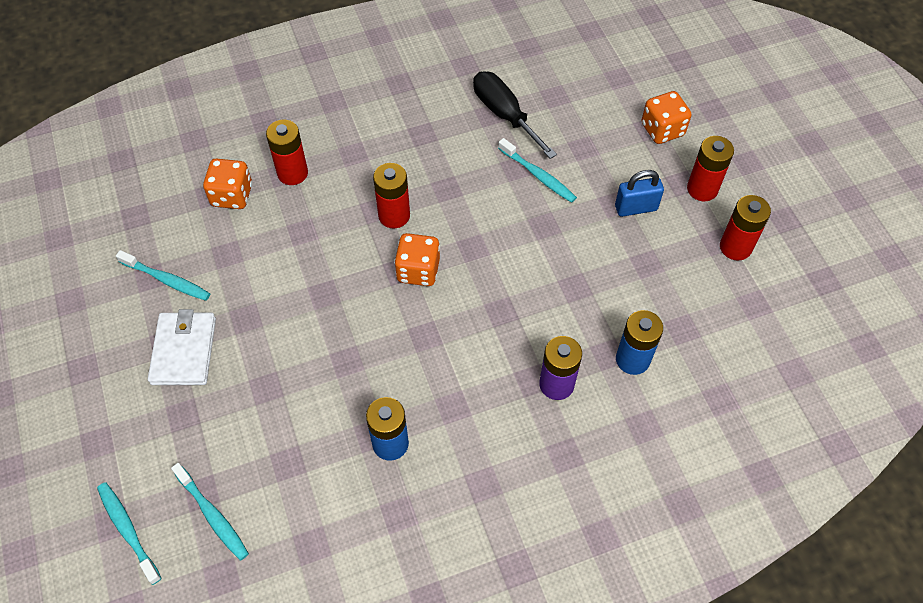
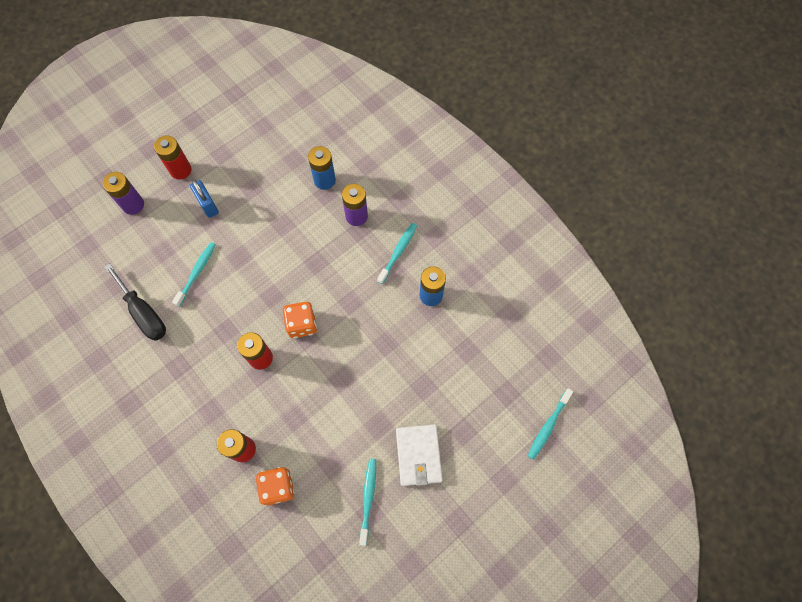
camera: 110 degrees left, 10 degrees up
white wallet [148,309,216,385] -> white wallet turned 75 degrees counterclockwise [396,424,443,486]
turquoise toothbrush [171,463,249,561] -> turquoise toothbrush moved to [377,223,417,284]
black screwdriver [473,71,557,159] -> black screwdriver turned 75 degrees counterclockwise [104,263,166,341]
orange dice [642,91,691,144] -> purple battery [102,172,144,215]
red battery [720,195,771,261] -> none

